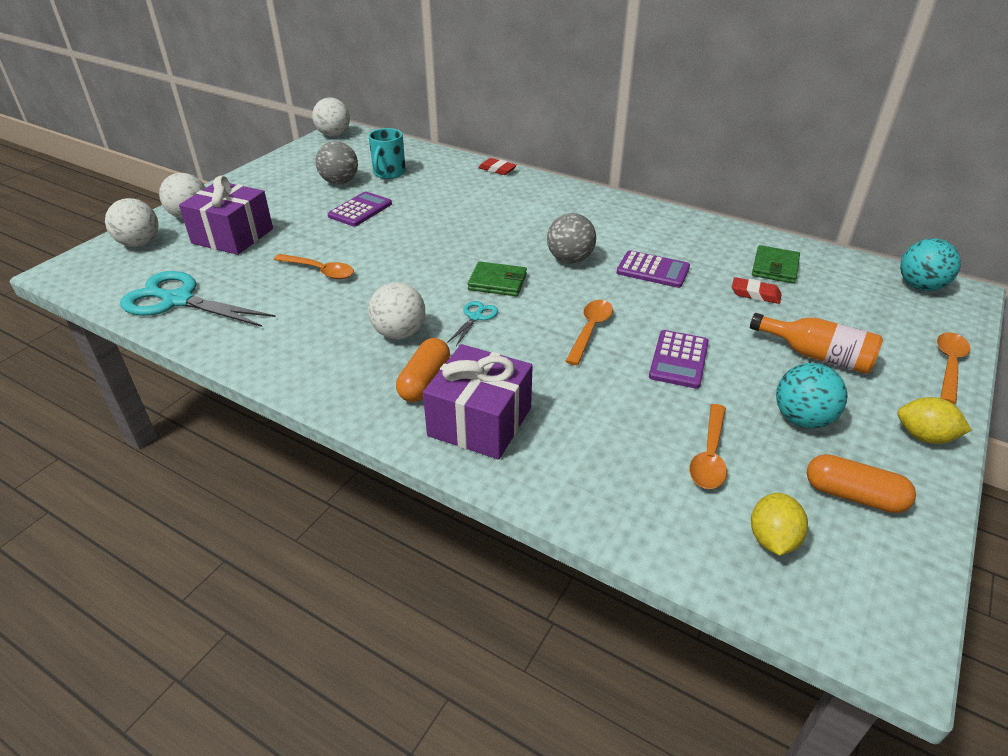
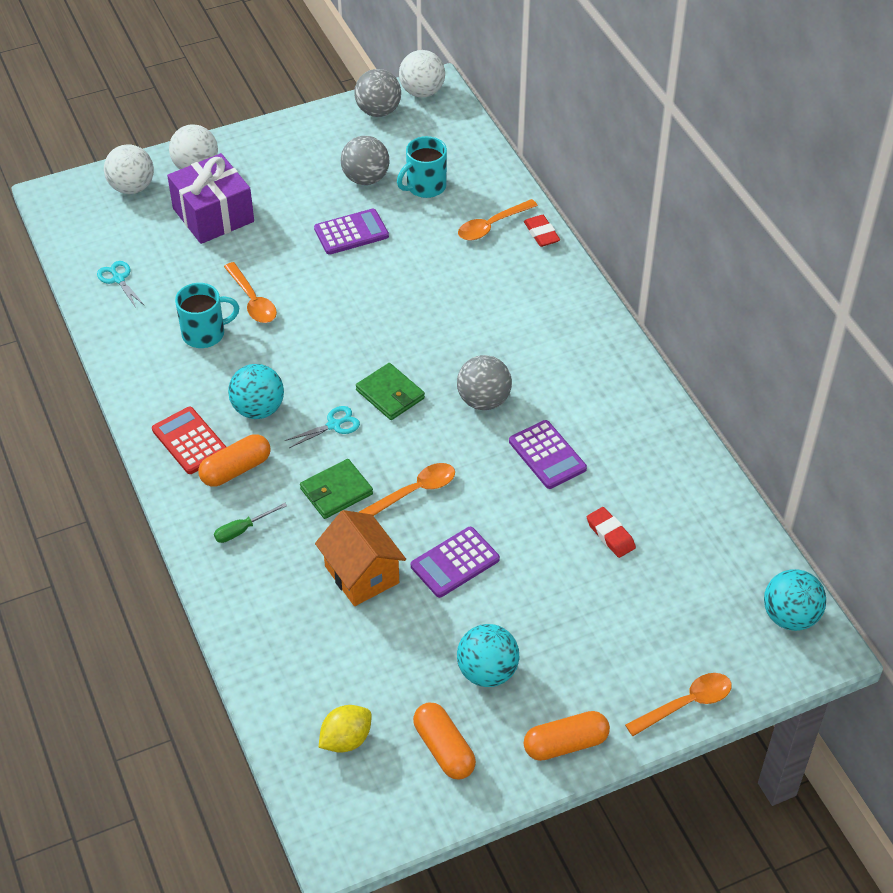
camera: 35 degrees right, 10 degrees up
turquoise scissors [120,271,275,327] -> turquoise scissors [97,261,145,308], size x0.46
white ball [368,282,425,339] -> turquoise ball [228,364,284,419]
purple gift [423,344,533,459] -> green screwdriver [214,503,287,543]
orange spoon [689,404,727,489] -> orange spoon moved to [458,199,538,240]
orange bottle [750,313,883,374] -> none
green wallet [752,245,800,284] -> green wallet moved to [300,459,373,519]
yellow lemon [898,397,972,444] -> orange capsule [524,711,610,761]
none -> red calculator [152,407,226,474]
none -> turquoise mug [175,283,239,348]
none -> orange house [315,510,406,606]
none -> grey ball [354,69,401,117]

